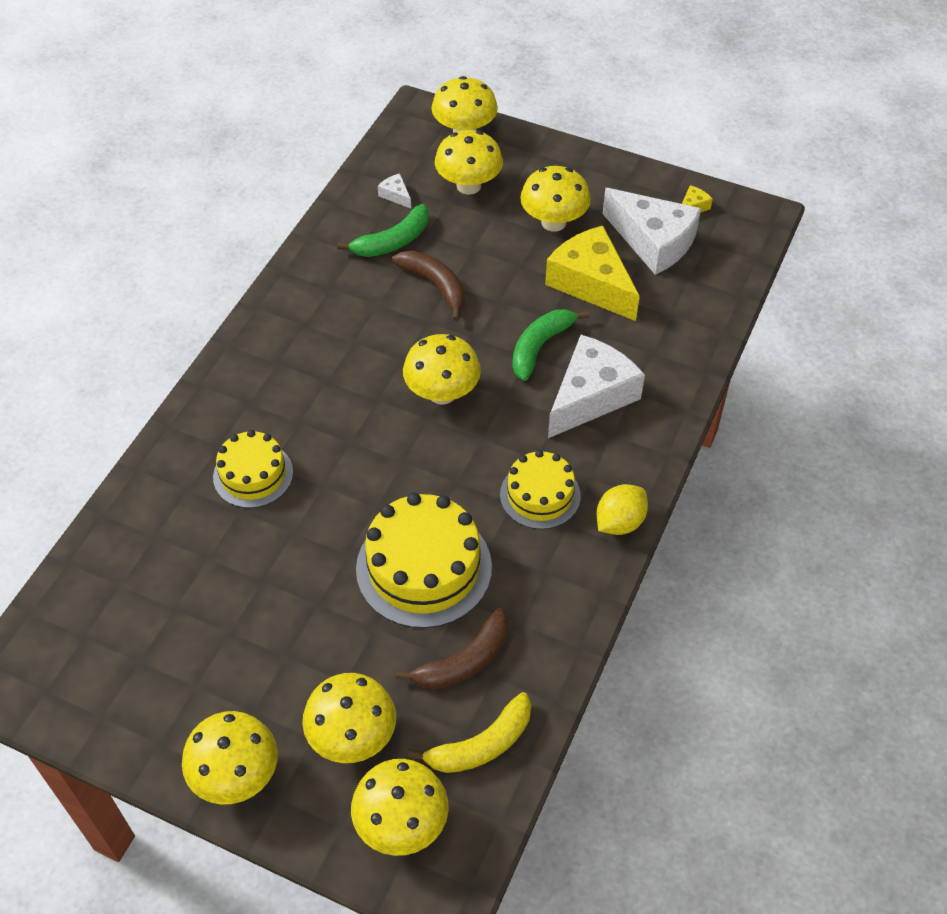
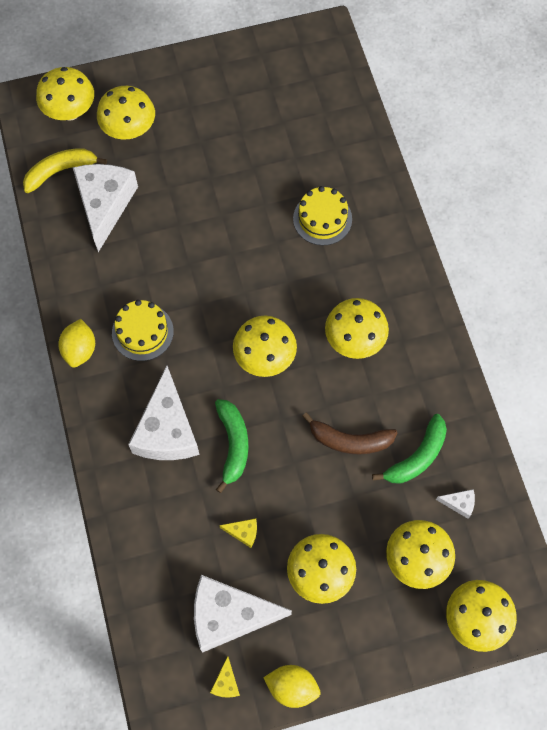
camera: 140 degrees right, 15 degrees up
yellow mushroom [182,711,278,805] -> yellow mushroom moved to [325,298,389,359]
green banana [337,204,429,257] -> green banana turned 150 degrees counterclockwise [372,414,447,483]
yellow cake [356,493,492,628] -> none
brown banana [395,608,508,689] -> white cheese [72,164,138,252]
yellow banana [408,692,531,773] -> yellow banana turned 45 degrees clockwise [23,148,107,193]
yellow cheese [545,226,640,321] -> yellow cheese [219,518,257,548], size x0.40
none -> yellow lemon [263,665,320,708]

